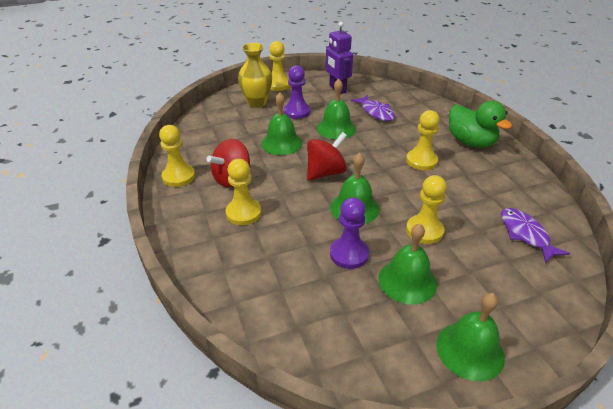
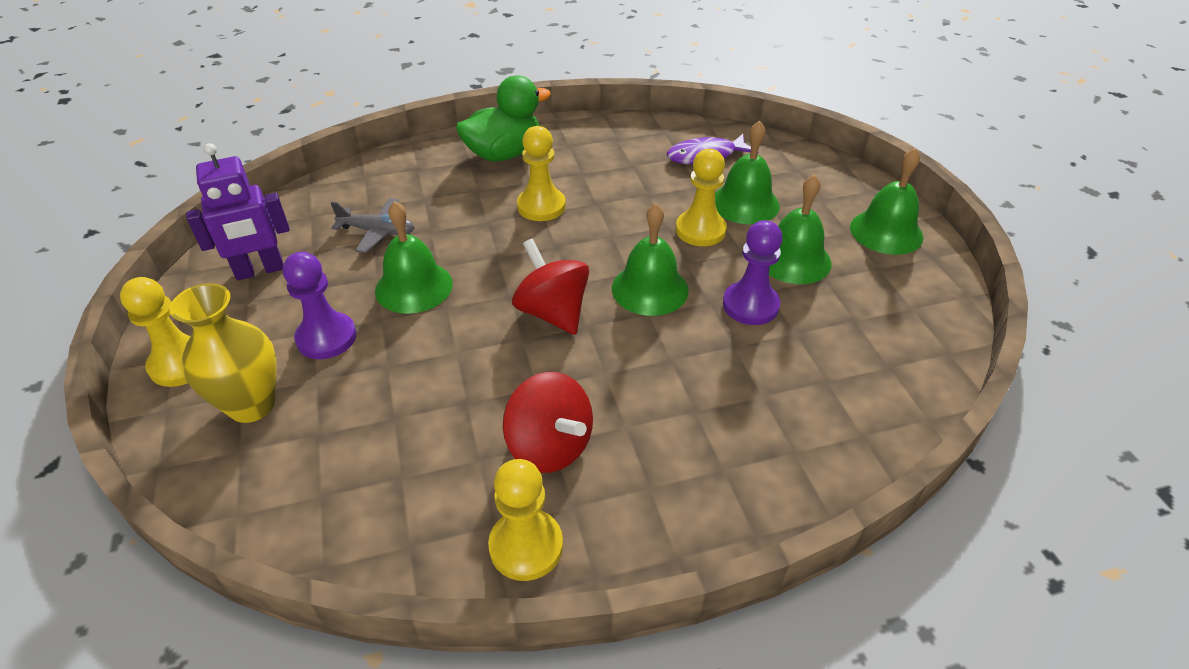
camera: 85 degrees left, 5 degrees up
yellow pawn [226,159,261,225] -> none
green bell [261,92,302,155] -> green bell moved to [715,120,780,224]
purple fish [351,95,395,121] -> grey plane [331,198,415,253]

